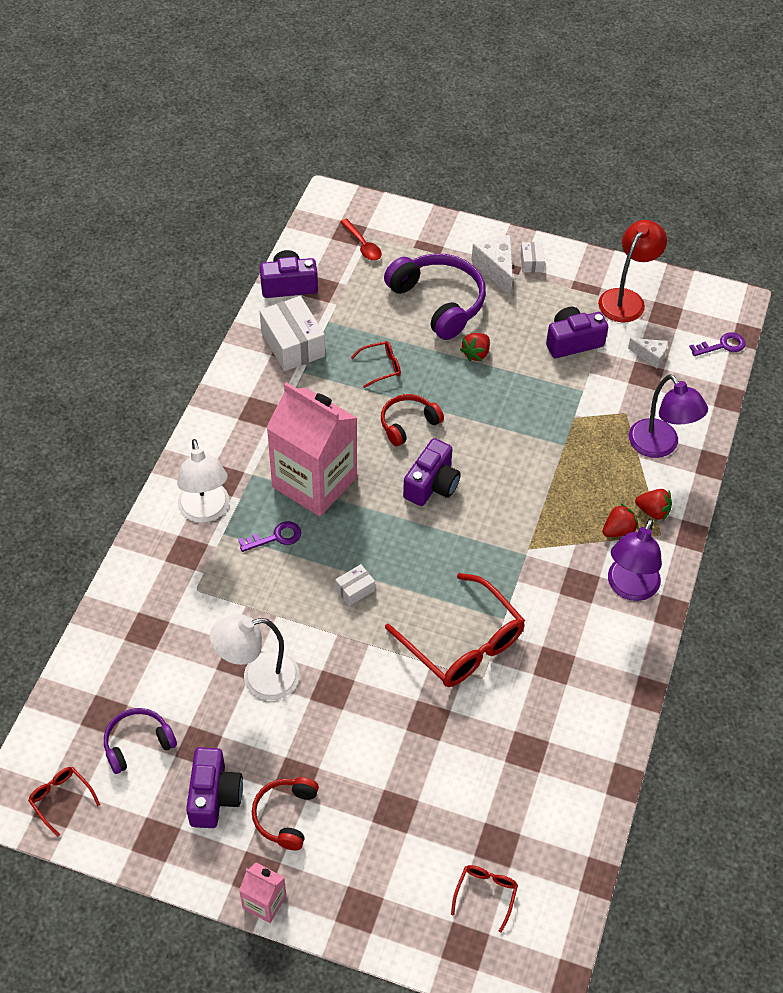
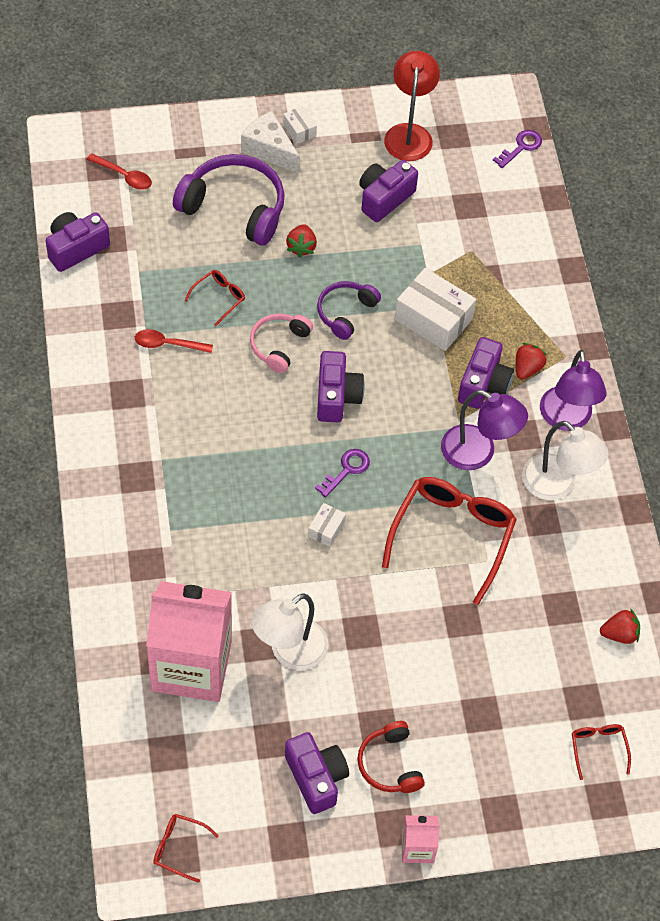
camera: 30 degrees left, 5 degrees up
purple headphones [104,708,177,774] -> purple headphones moved to [317,281,381,340]
white lamp [177,439,229,523] -> white lamp moved to [522,421,609,500]
purple key [238,521,301,552] -> purple key moved to [315,449,370,497]
white box [260,296,325,371] -> white box moved to [395,268,476,351]
pink carton [267,382,357,517] -> pink carton moved to [146,581,232,702]
red headphones [381,394,444,446] -> pink headphones [250,313,313,373]
red glasses [385,573,525,687] -> red glasses turned 90 degrees counterclockwise [382,477,517,605]
white cheese [628,338,668,368] -> none
purple lamp [629,374,708,458] -> purple lamp moved to [441,390,528,470]
red strawberry [635,489,672,520] -> red strawberry moved to [600,608,640,644]
none -> red spoon [135,329,213,353]
none -> purple camera [458,337,514,409]

